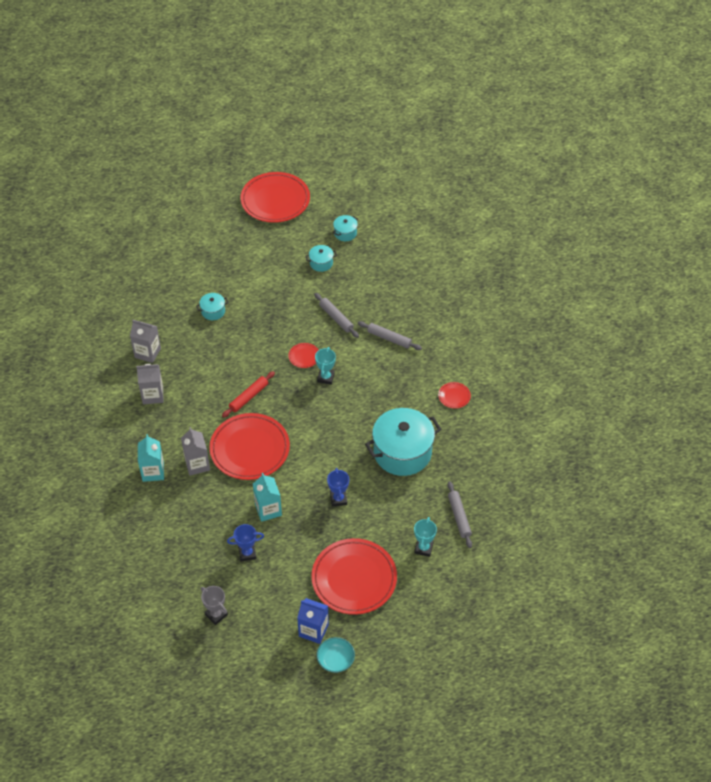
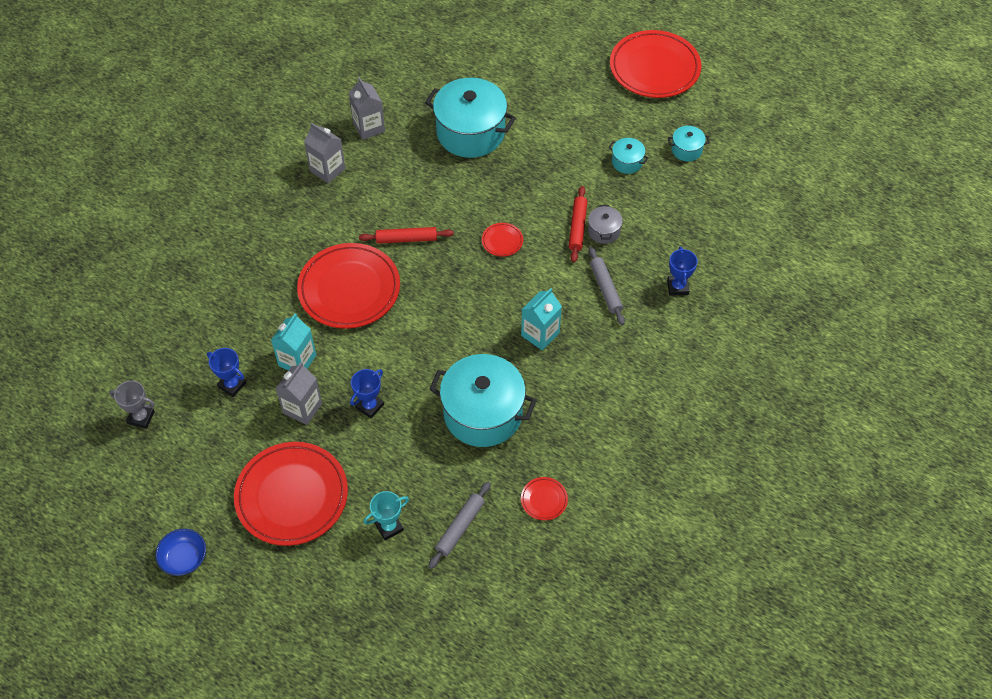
camera: 45 degrees right, 5 degrees up
turquoise carton [138,434,164,482] -> turquoise carton moved to [521,288,562,351]
grey carton [181,427,210,476] -> grey carton moved to [276,362,322,425]
turquoise pot [196,293,229,320] -> turquoise pot [425,78,516,158], size x2.24
grey trophy [201,586,228,625] -> grey trophy turned 75 degrees counterclockwise [109,381,155,429]
blue carton [297,598,329,644] -> none
grey rolling pin [314,293,359,338] -> red rolling pin [569,186,587,262]
turquoise trophy [315,347,336,385] -> none
turquoise bowl [317,637,355,673] -> blue bowl [155,529,206,576]
red plate [438,382,471,408] -> red plate moved to [521,477,568,520]
none -> grey pot [588,205,623,244]
none -> blue trophy [667,247,698,296]

